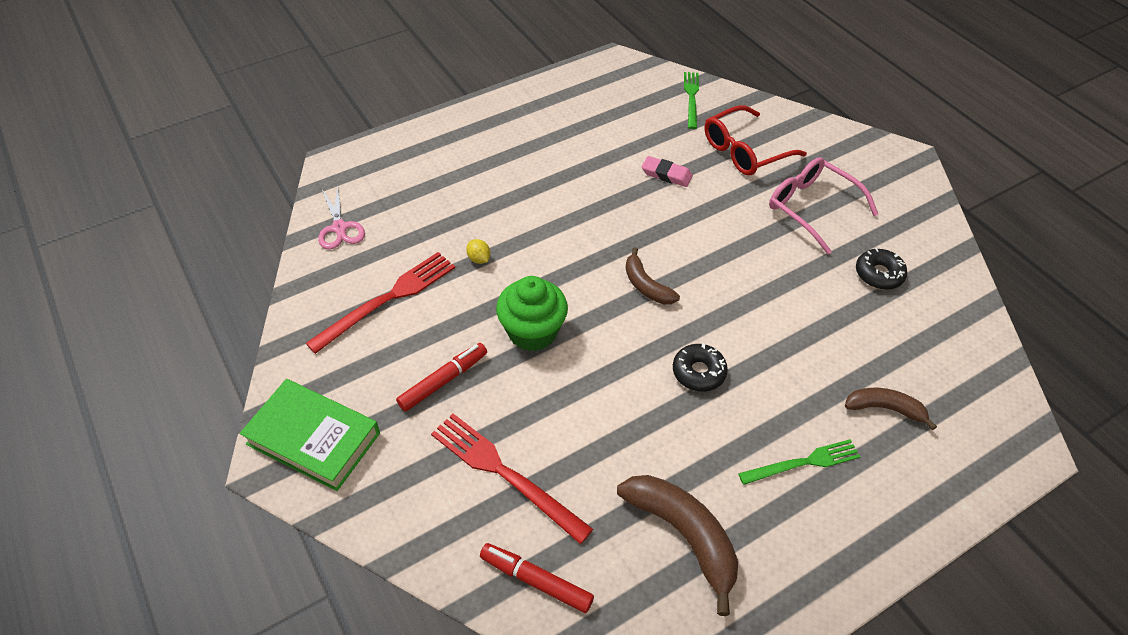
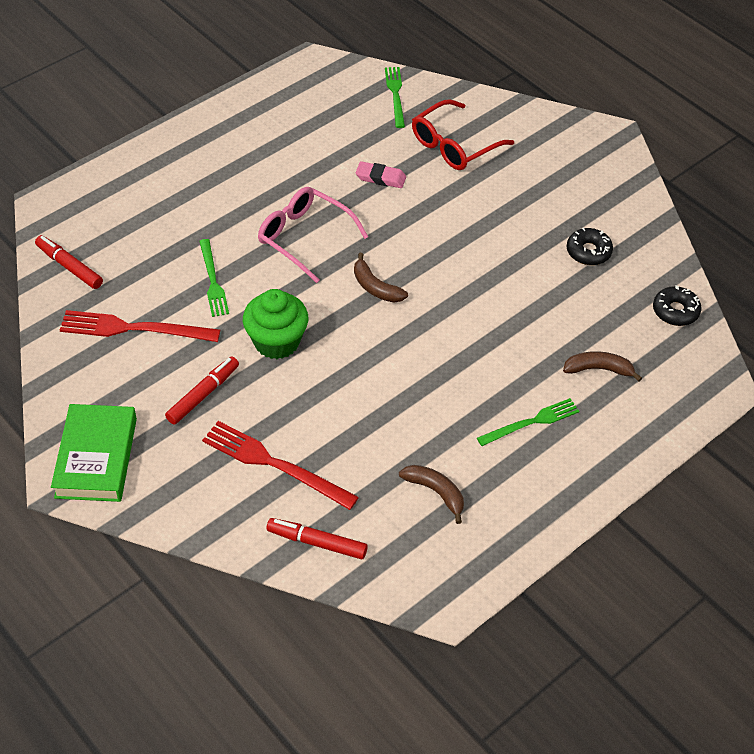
camera: 10 degrees left, 0 degrees up
green book [239,379,380,491] -> green book turned 75 degrees clockwise [51,404,137,502]
red fork [306,252,455,354] -> red fork turned 120 degrees counterclockwise [60,310,220,342]
pink scissors [318,185,365,249] -> red marker [35,235,103,289]
yellow lemon [466,239,491,264] -> green fork [199,239,229,317]
brown banana [617,475,738,616] -> brown banana [399,465,464,524], size x0.60
black donut [673,343,728,392] -> black donut moved to [653,285,701,326]
pink glasses [769,157,878,254] -> pink glasses moved to [258,187,368,283]

